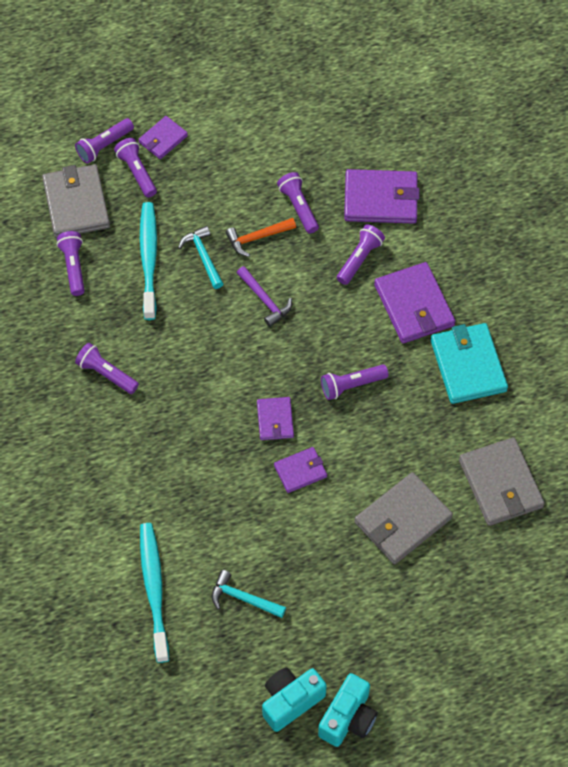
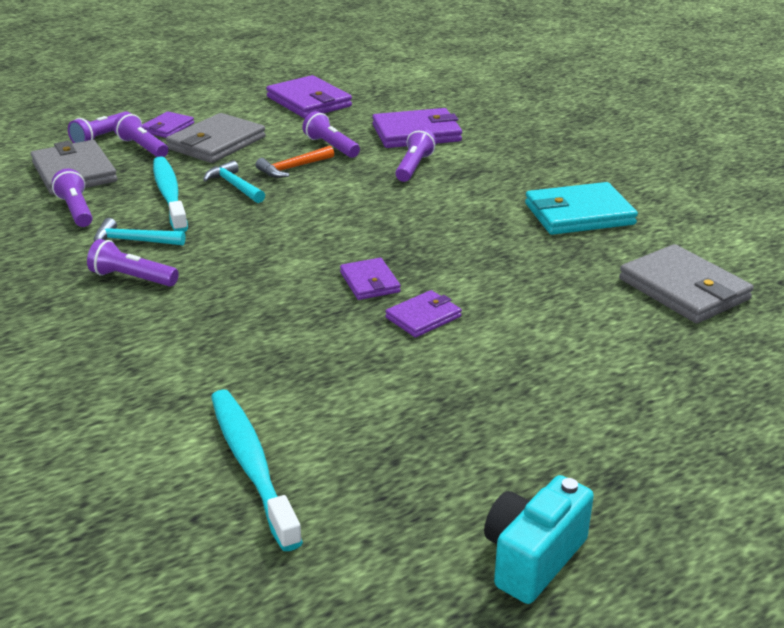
camera: 15 degrees left, 30 degrees down
turquoise hammer [212,570,286,618] -> turquoise hammer moved to [94,218,186,245]
purple hammer [237,266,292,327] -> none
turquoise camera [318,673,378,747] -> none
purple flashlight [321,364,389,400] -> none
grey wallet [354,472,453,564] -> grey wallet moved to [166,113,266,163]
purple wallet [374,262,455,343] -> purple wallet moved to [266,75,352,118]
turquoise wallet [431,323,508,404] -> turquoise wallet turned 75 degrees counterclockwise [525,182,638,235]

